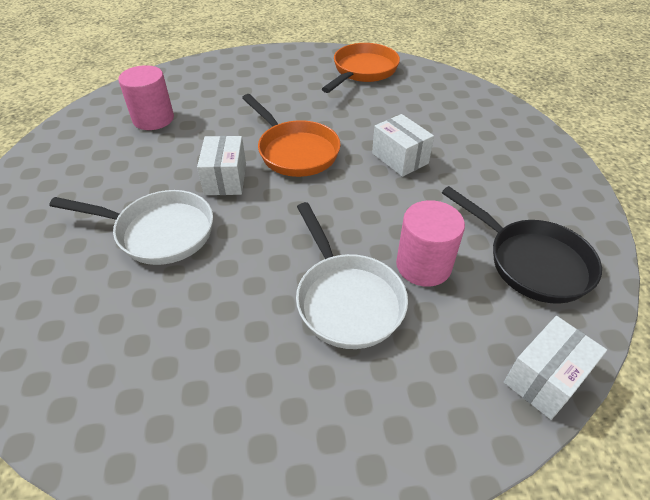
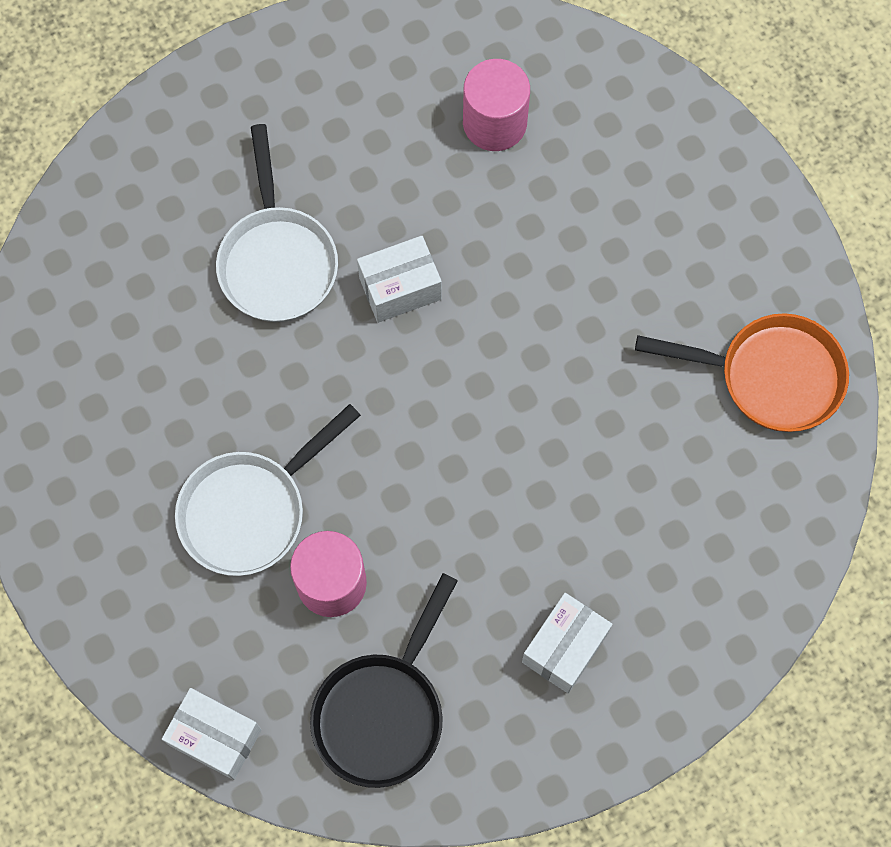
camera: 70 degrees right, 25 degrees up
orange pan [242,94,340,177] -> none
white box [372,114,434,177] -> white box moved to [522,593,612,693]

